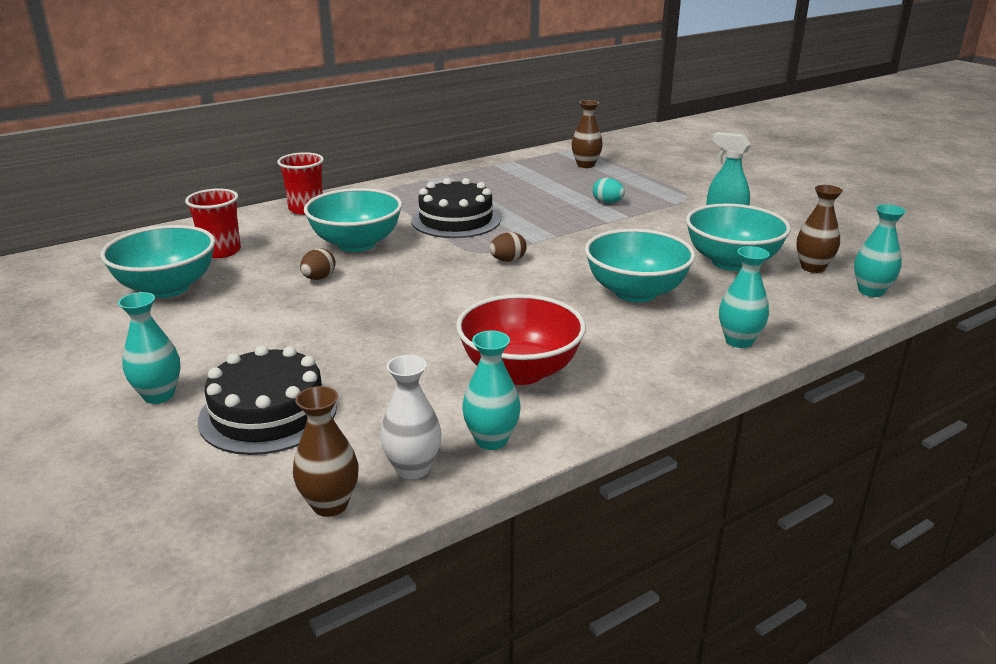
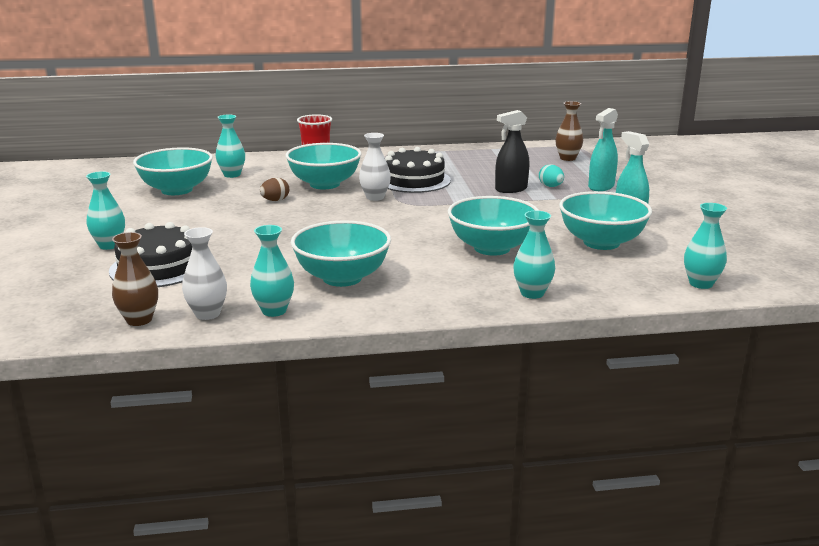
camera: 25 degrees right, 5 degrees down
red cup [185,188,241,258] -> turquoise vase [215,114,245,178]
red bowl [456,294,586,385] -> turquoise bowl [291,221,391,287]
brown egg [489,232,527,262] -> none
brown vase [796,185,843,273] -> none
none -> white vase [359,133,391,201]
none -> black spray bottle [495,110,530,193]
none -> turquoise spray bottle [588,108,618,191]

